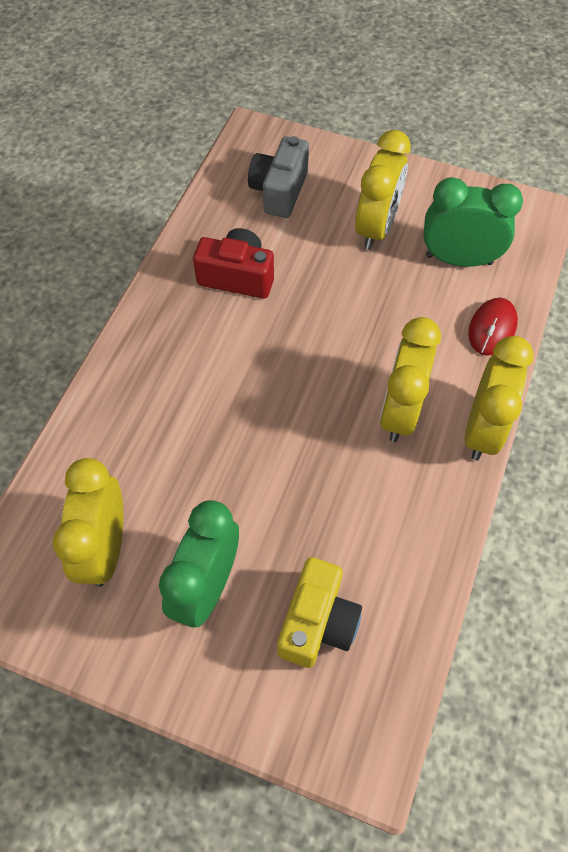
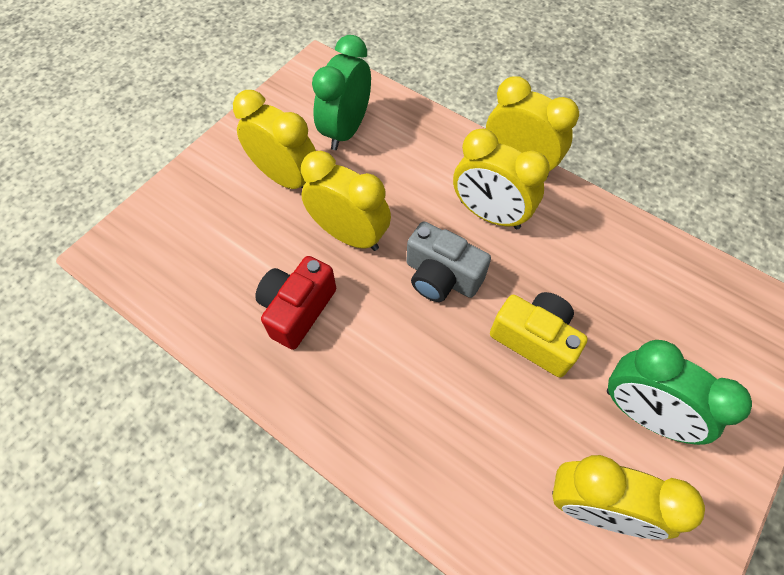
camera: 75 degrees left, 0 degrees up
grey camera [248,136,309,218] -> grey camera moved to [406,221,491,302]
yellow camera [277,557,362,668] -> yellow camera moved to [490,292,588,377]
red mouse [468,298,518,356] -> none
none -> yellow clock [301,151,391,251]

